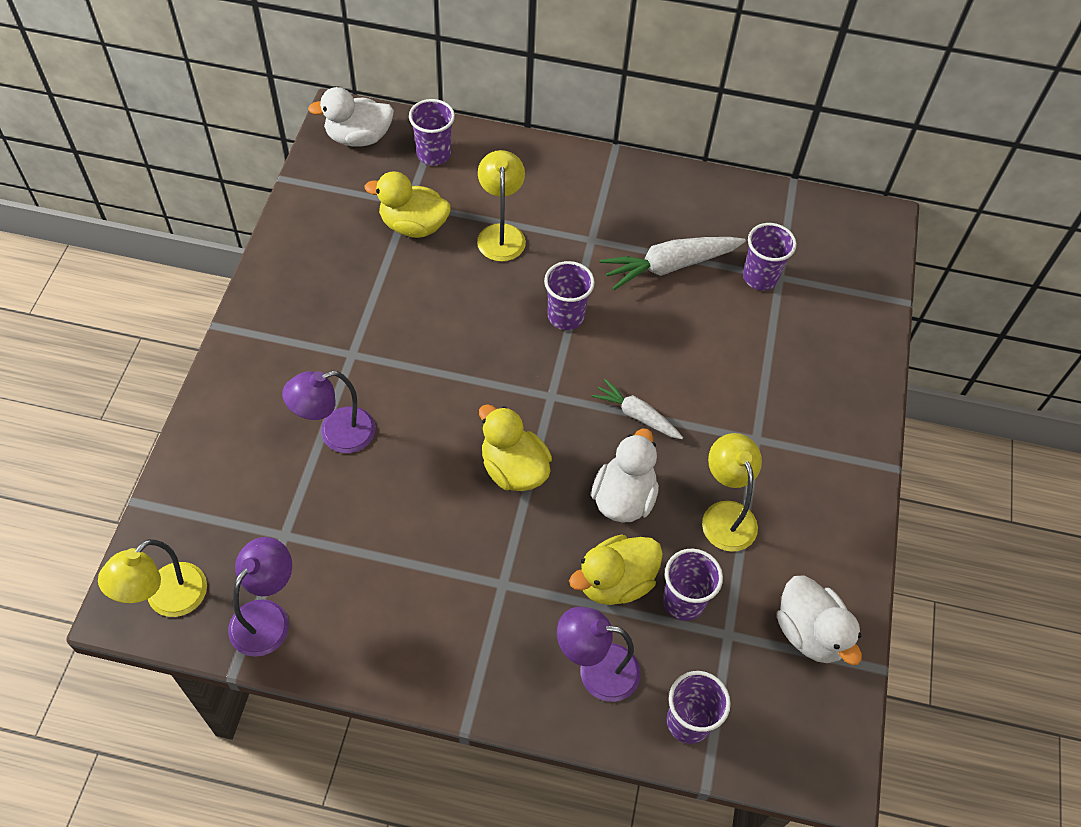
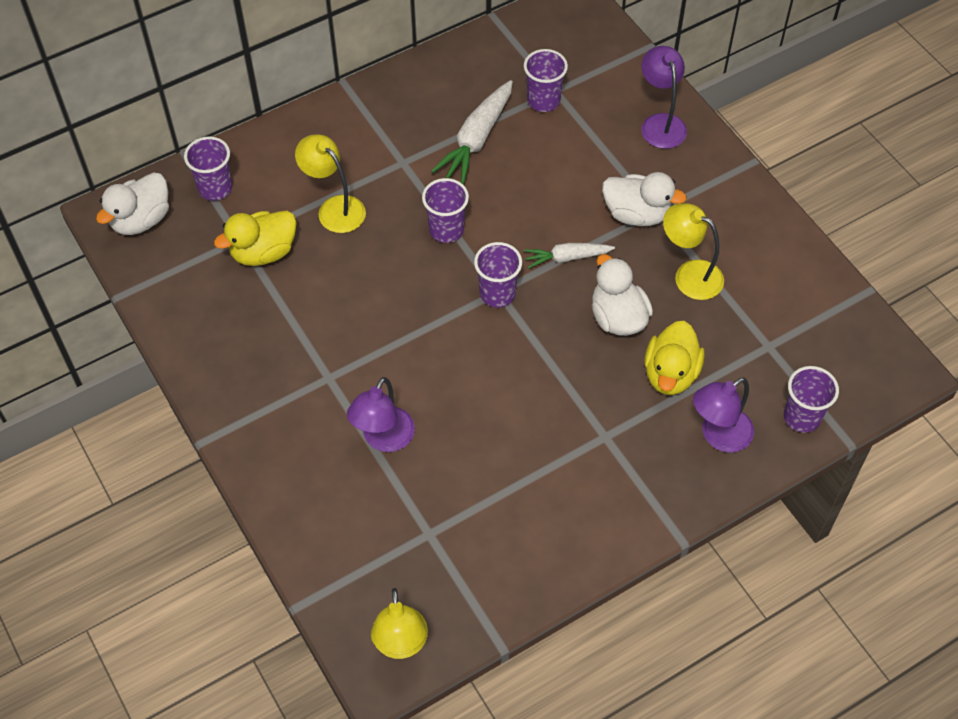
camera: 40 degrees left, 0 degrees up
purple lamp [228,537,292,657] -> purple lamp moved to [641,46,687,149]
yellow duck [479,404,552,491] -> none
purple cup [663,548,723,621] -> purple cup moved to [474,242,522,308]
white duck [777,575,862,665] -> white duck moved to [602,172,687,226]

